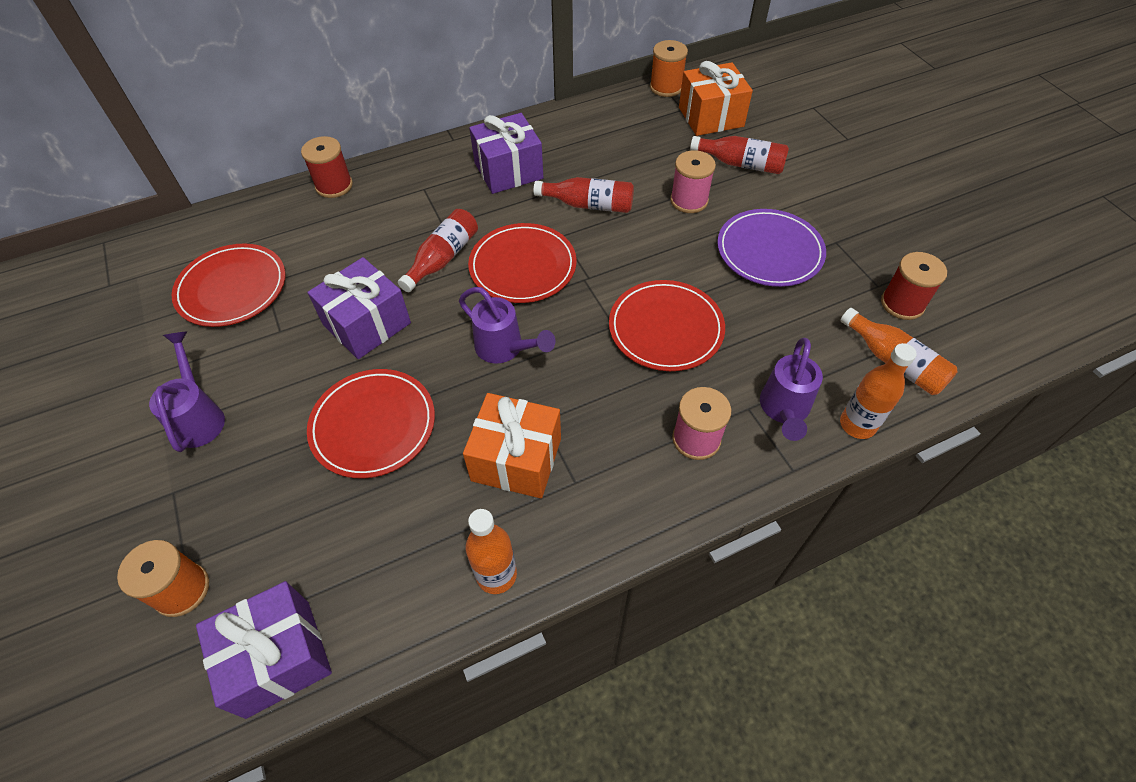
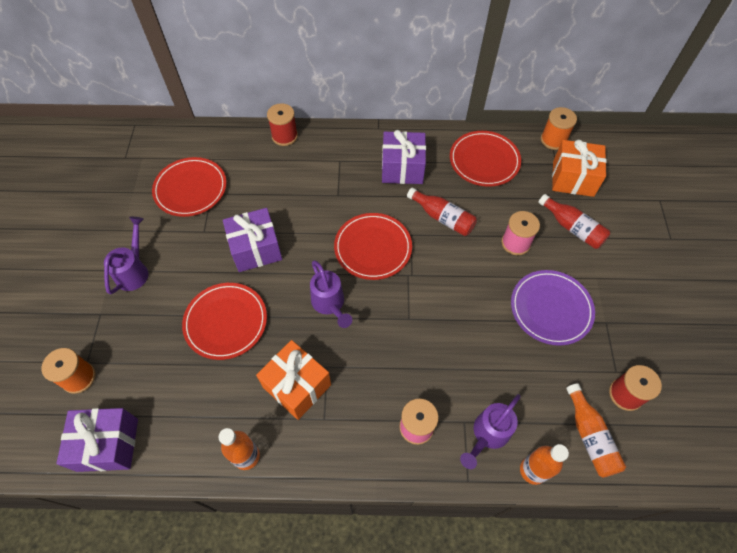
camera: 25 degrees right, 5 degrees up
red bottle [398,209,478,292] -> none
red plate [609,280,725,371] -> red plate moved to [450,131,521,187]

